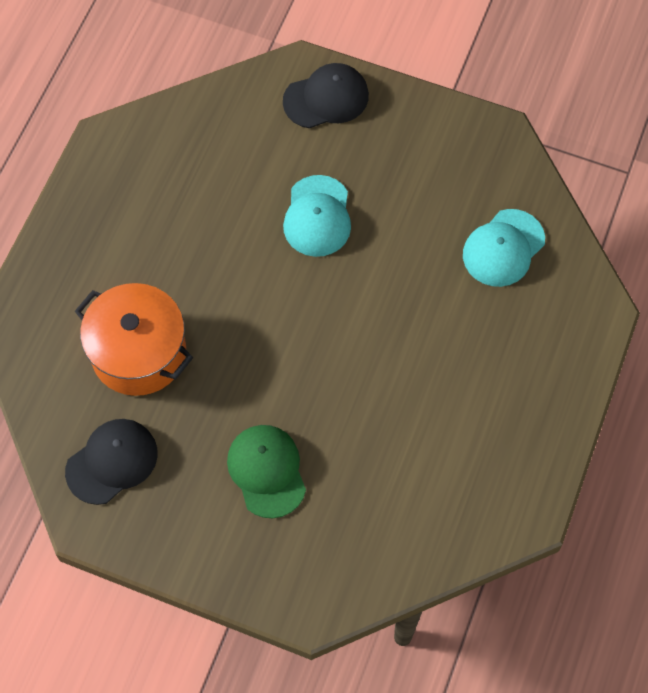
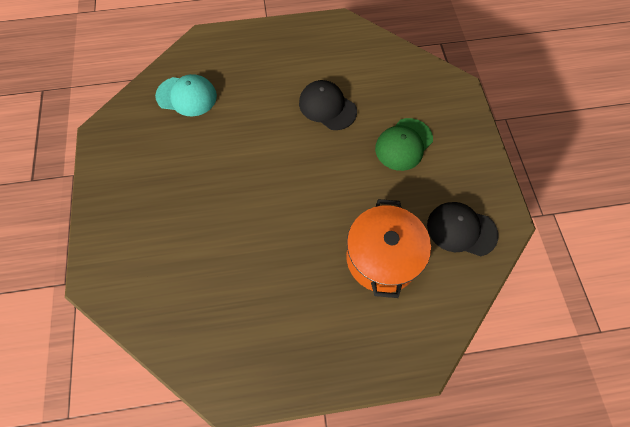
camera: 120 degrees left, 0 degrees up
black cap [283,63,369,128] -> black cap moved to [299,80,357,130]
turquoise cap [283,175,351,257] -> none

